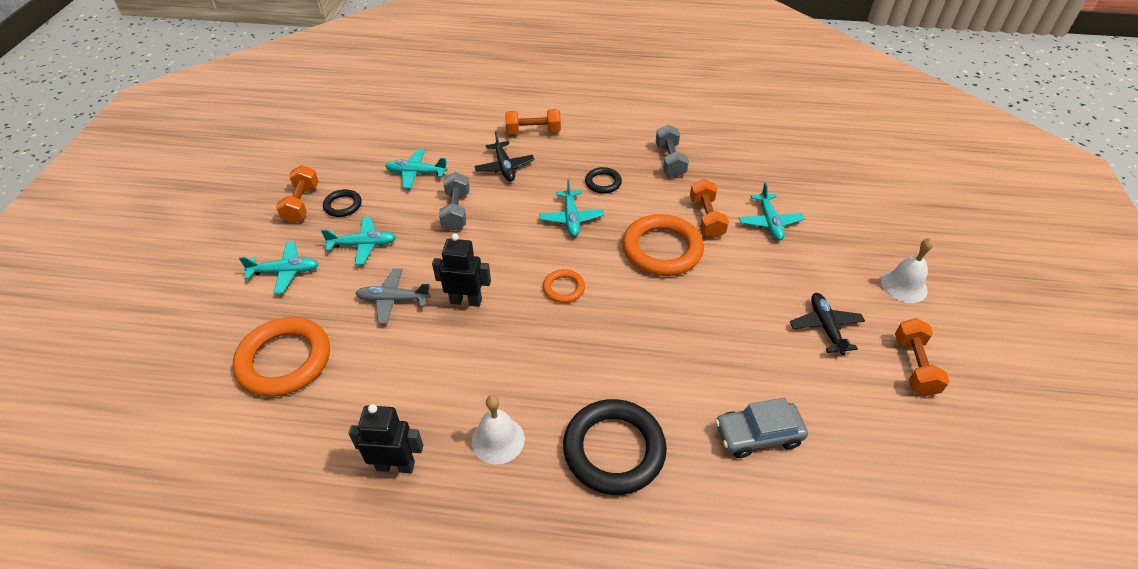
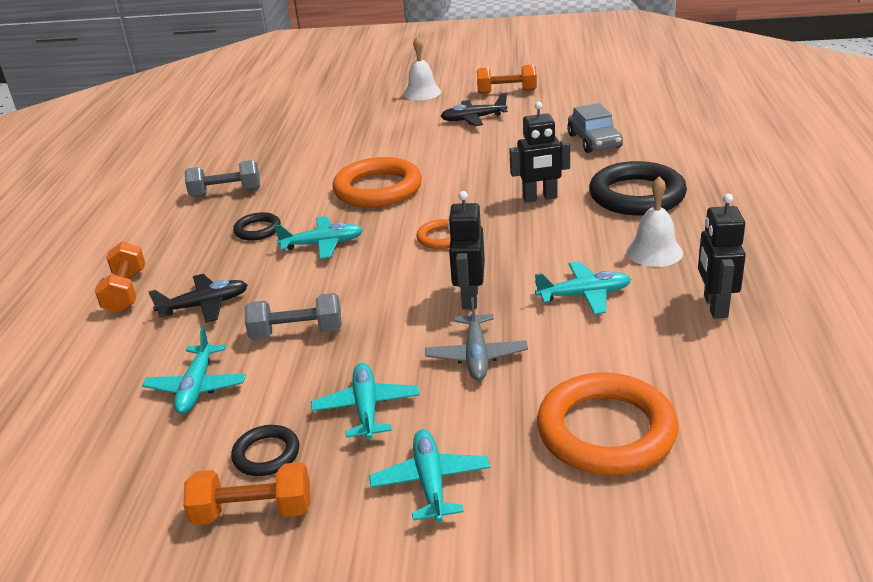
camera: 90 degrees left, 15 degrees down
orange dumbbell [690,179,729,238] -> none
turquoise plane [739,183,805,241] -> turquoise plane moved to [535,261,631,315]
none -> black robot [509,102,570,202]

